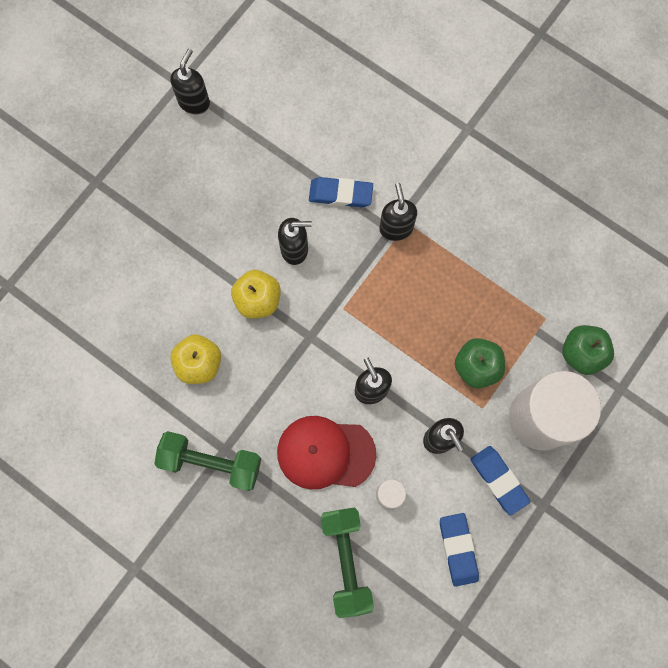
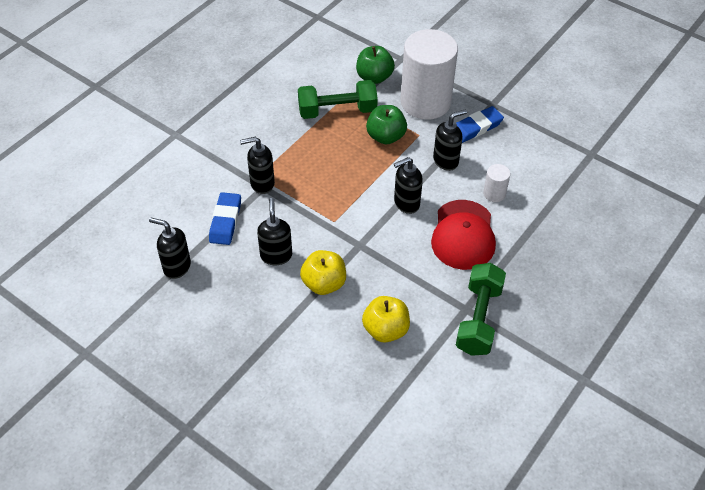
camera: 90 degrees left, 25 degrees down
black soap dispenser [170,49,210,114] -> black soap dispenser moved to [149,218,191,279]
green dumbbell [321,507,374,618] -> green dumbbell moved to [298,80,378,119]
blue eraser [440,513,479,587] -> none

